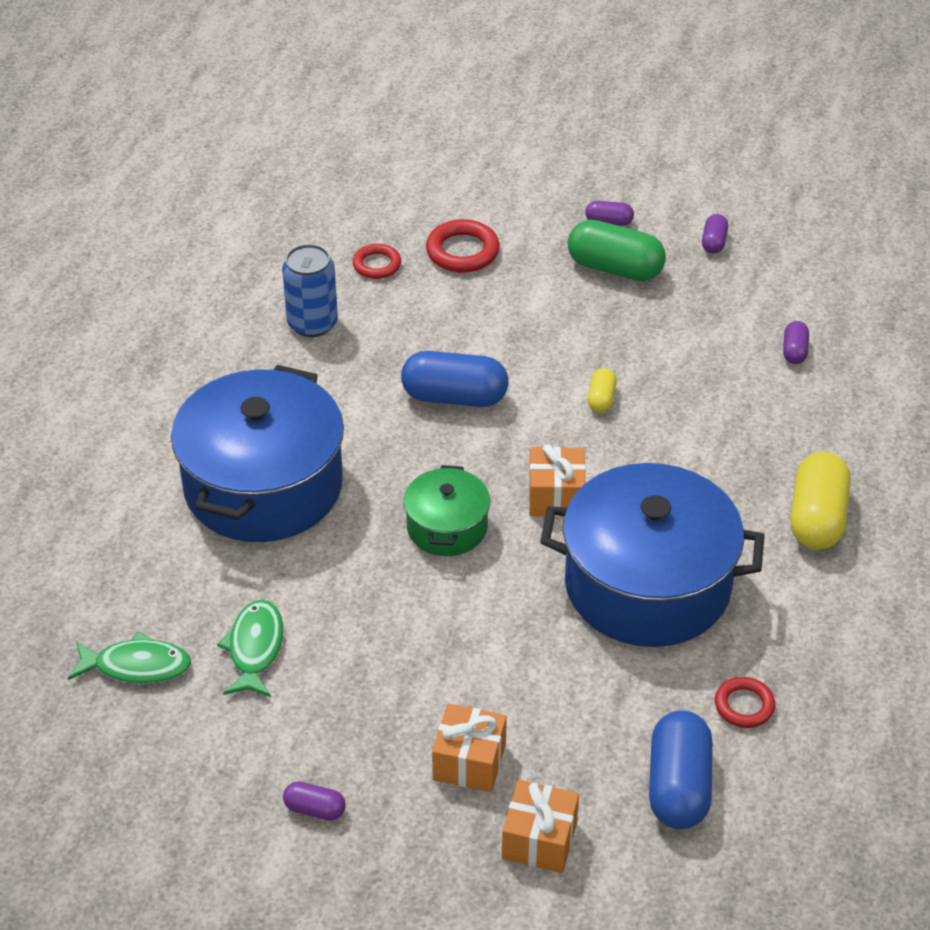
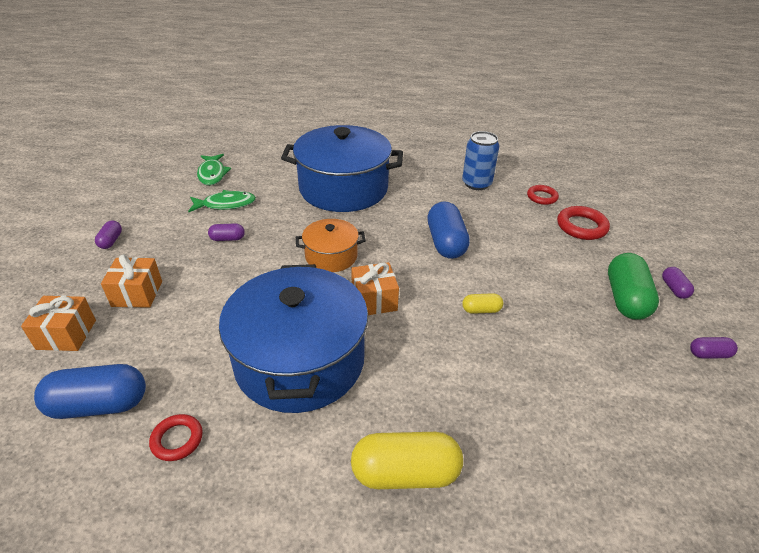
camera: 75 degrees right, 5 degrees down
green pot [404,465,490,556] -> orange pot [296,219,366,272]
purple capsule [783,321,809,364] -> purple capsule moved to [208,223,245,241]

